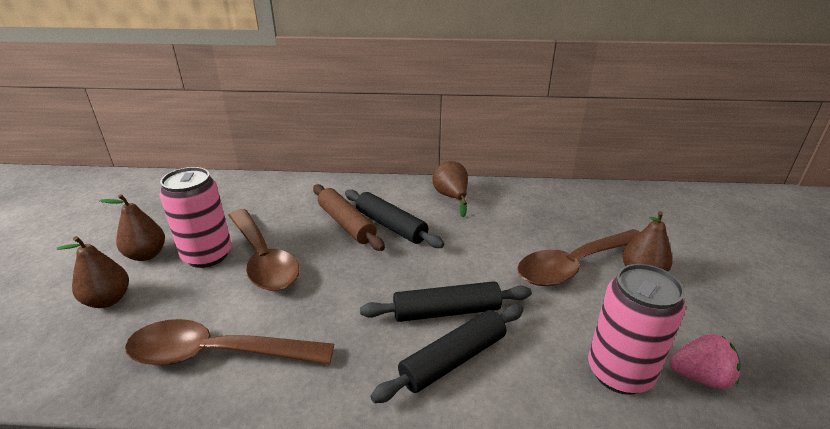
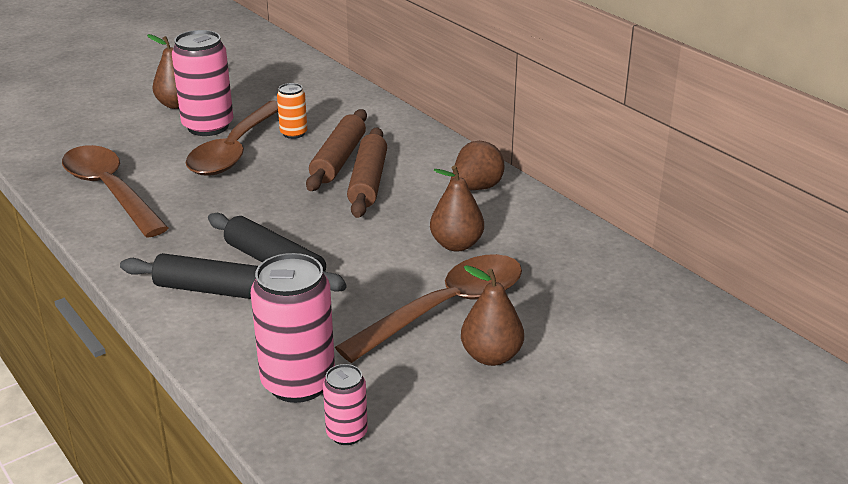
camera: 50 degrees right, 0 degrees up
brown pear [57,236,129,308] -> brown pear moved to [430,165,484,251]
black rolling pin [345,189,444,248] -> brown rolling pin [347,128,387,218]
brown spoon [517,229,640,286] -> brown spoon turned 120 degrees clockwise [335,254,522,363]
pink strawberry [669,334,741,389] -> pink can [323,364,368,445]
none -> orange can [277,83,307,139]

